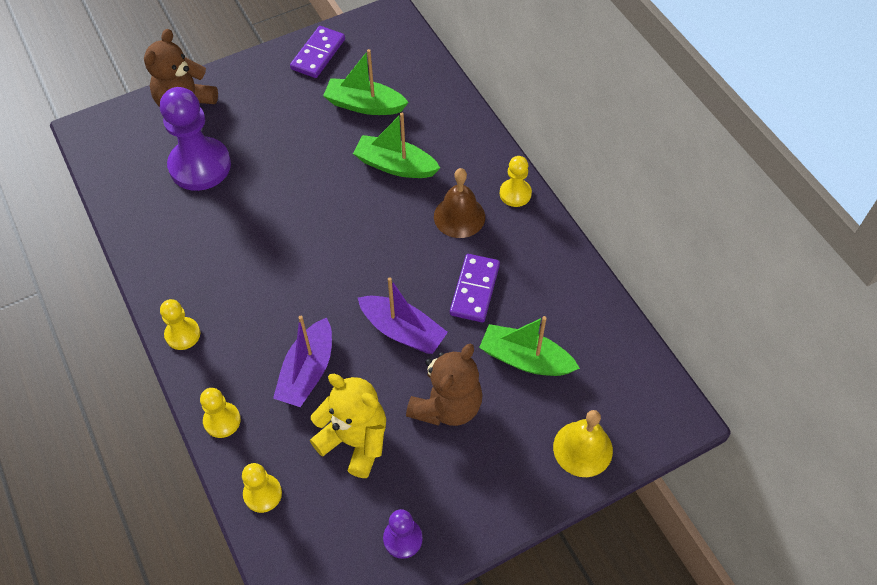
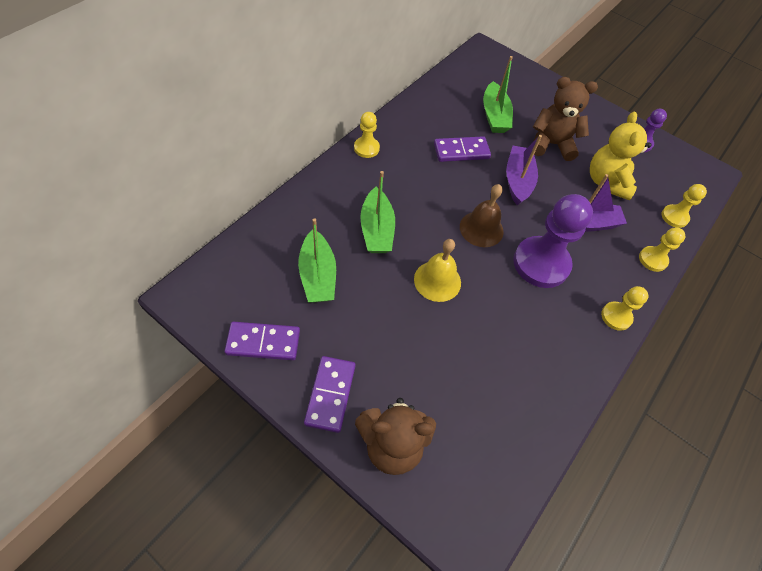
camera: 120 degrees left, 0 degrees up
purple pawn [160,87,231,191] -> purple pawn moved to [513,194,593,288]
brown bell [434,168,485,238] -> brown bell moved to [460,184,504,247]
yellow bell [553,410,613,477] -> yellow bell moved to [414,239,461,302]
none -> purple domino [304,356,355,433]

